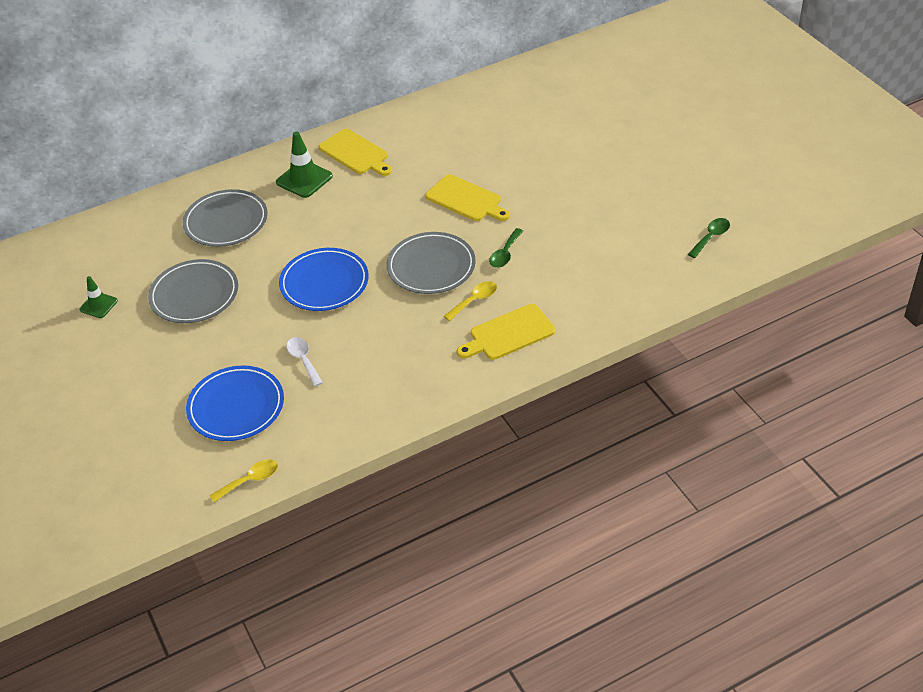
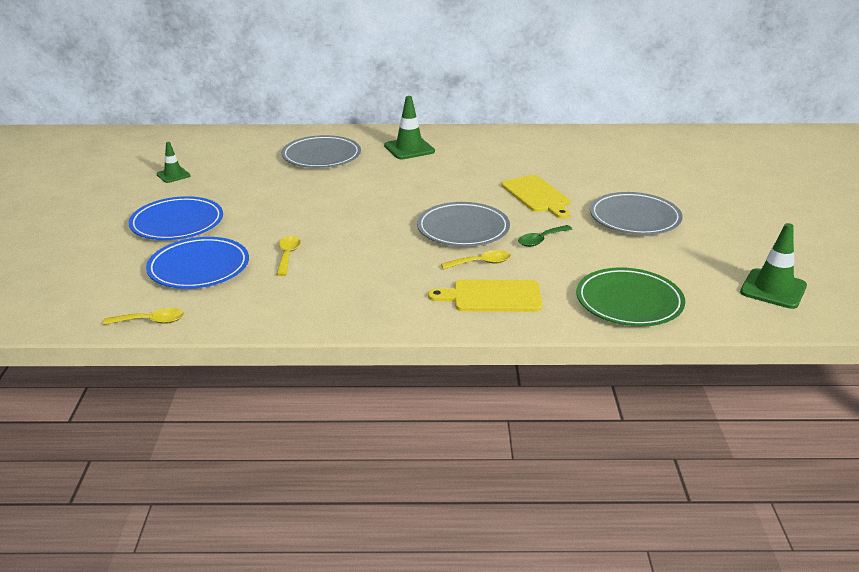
camera: 25 degrees right, 15 degrees down
grey plate [148,259,238,323] -> grey plate moved to [590,192,683,235]
blue plate [279,248,369,311] -> blue plate moved to [128,196,223,240]
white spoon [286,337,323,386] -> yellow spoon [276,236,301,276]
yellow cutting board [319,129,392,176] -> none
green spoon [688,218,730,258] -> green traffic cone [740,223,807,309]
none -> green plate [576,267,685,326]

